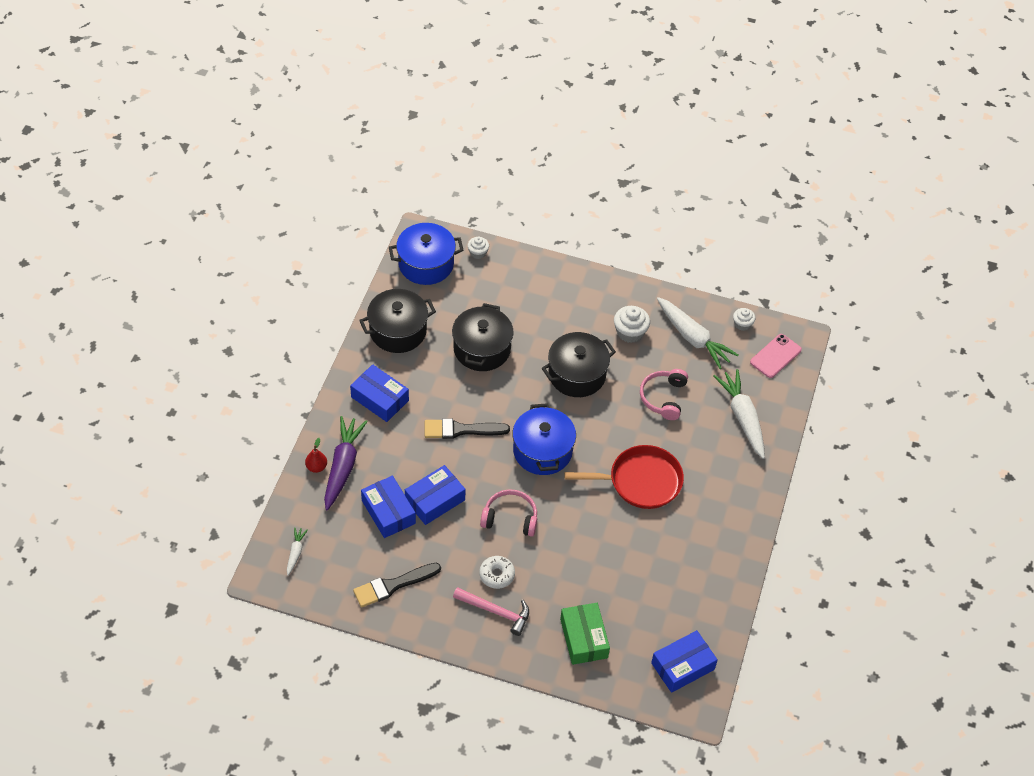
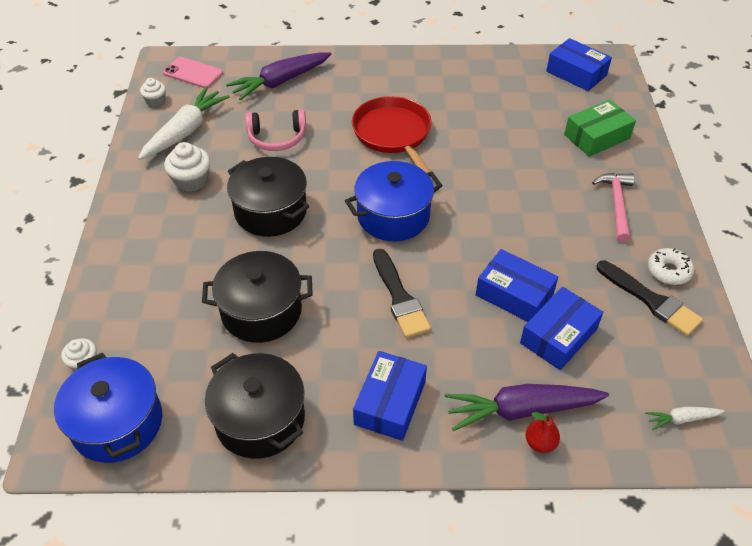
camera: 105 degrees left, 5 degrees down
white donut [479,556,515,589] -> white donut moved to [648,248,694,285]
pink headphones [480,489,537,537] -> none
white carrot [713,369,765,459] -> purple carrot [226,52,331,100]

